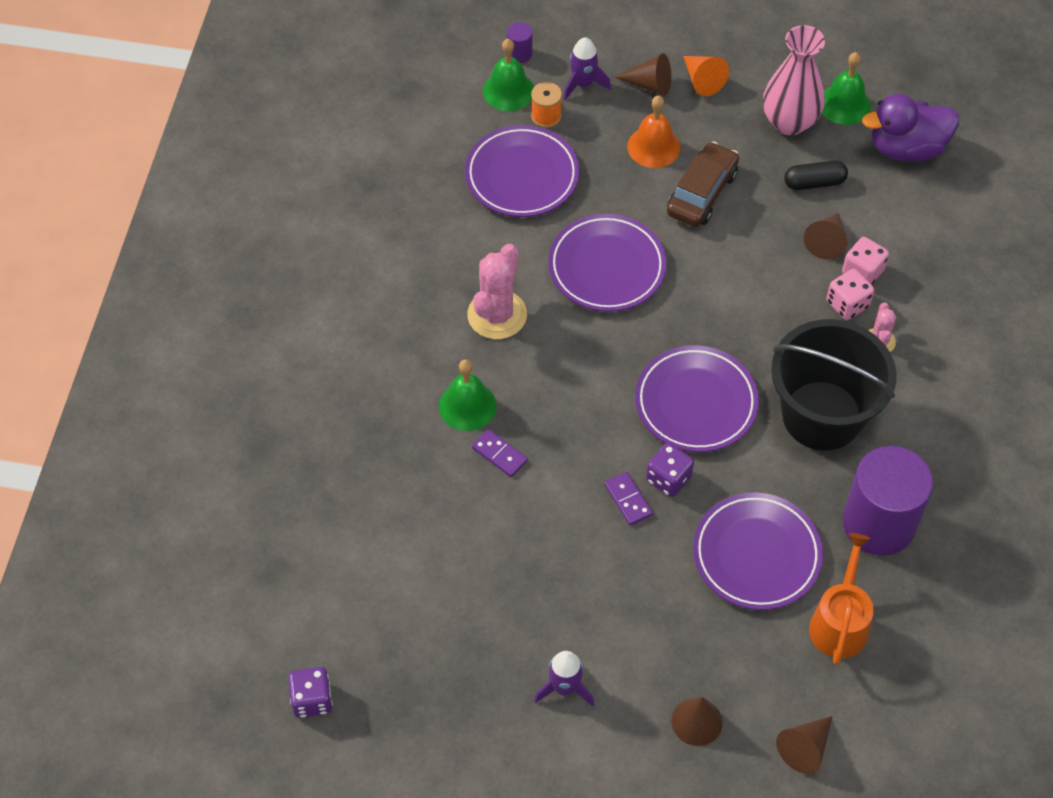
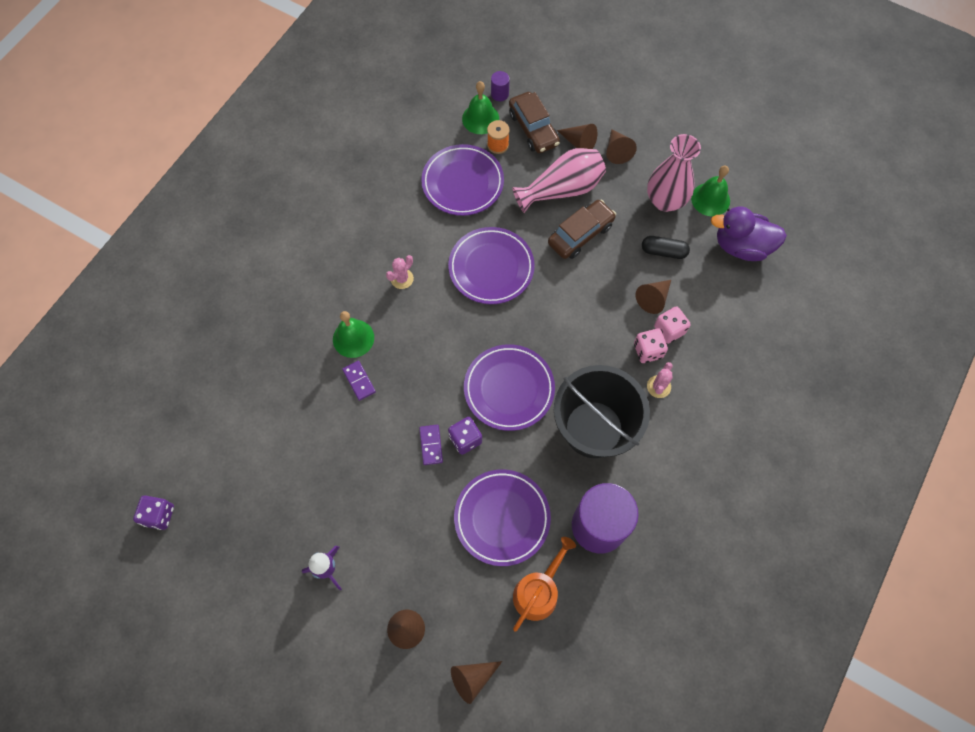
camera: 20 degrees right, 10 degrees up
pink cactus [467,244,527,339] -> pink cactus [386,255,414,289], size x0.54
purple rocket [564,37,611,100] -> brown car [509,92,560,153]
orange bell [627,96,680,168] -> pink vase [512,148,606,213]
orange cone [683,56,729,96] -> brown cone [606,129,637,164]

